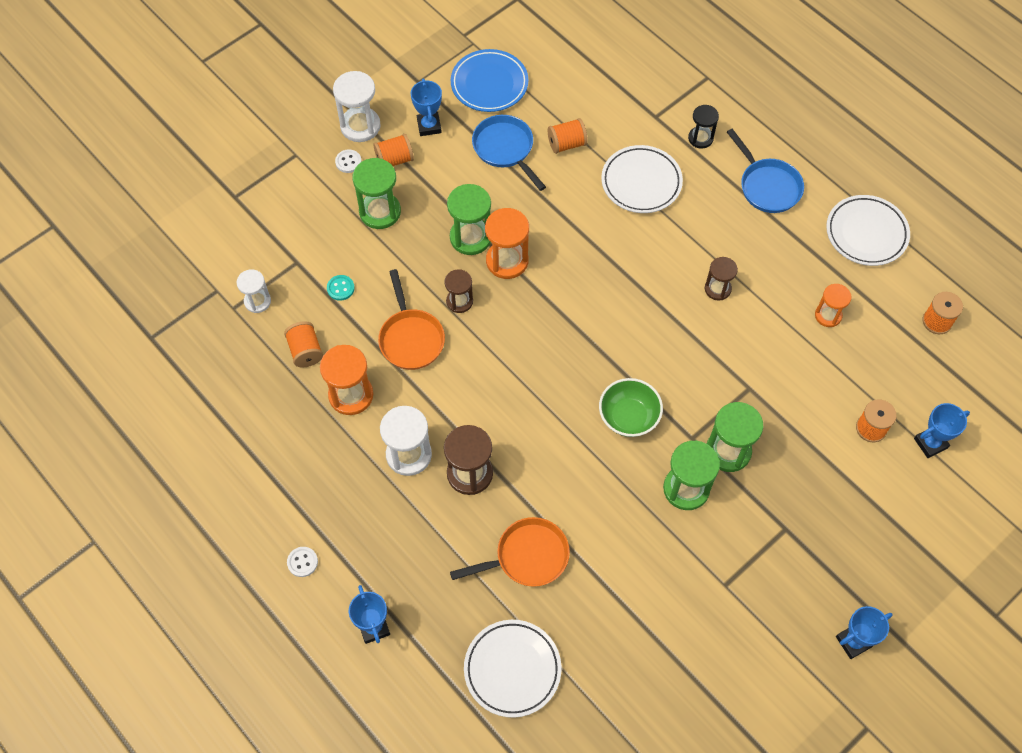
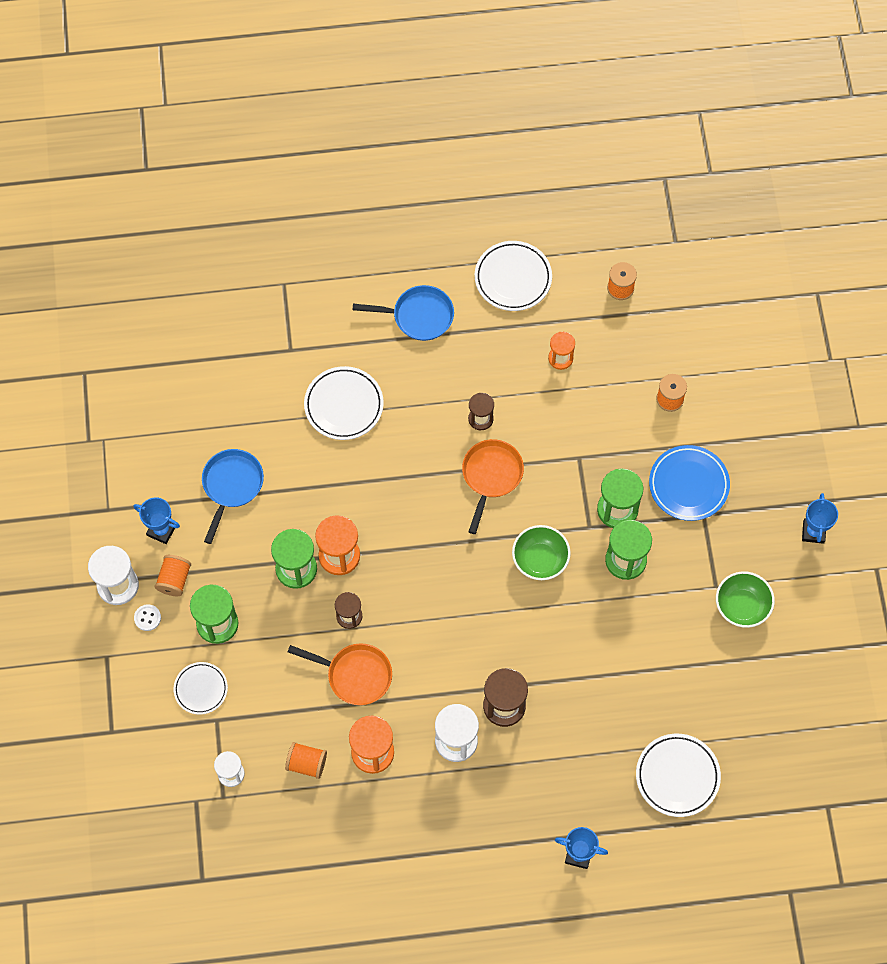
camera: 55 degrees left, 5 degrees up
white button [287,547,318,577] -> none
turquoise button [327,275,355,301] -> none
orange pan [450,517,570,587] -> orange pan moved to [462,439,524,534]
blue plate [451,49,528,112] -> blue plate moved to [649,445,730,521]
blue pan [472,115,546,191] -> blue pan turned 105 degrees clockwise [202,449,264,544]
orange spool [548,118,588,154] -> none
black hourglass [688,105,719,149] -> none
blue trophy [914,403,970,458] -> none
none -> white plate [174,662,228,715]
none -> green bowl [716,571,775,628]

